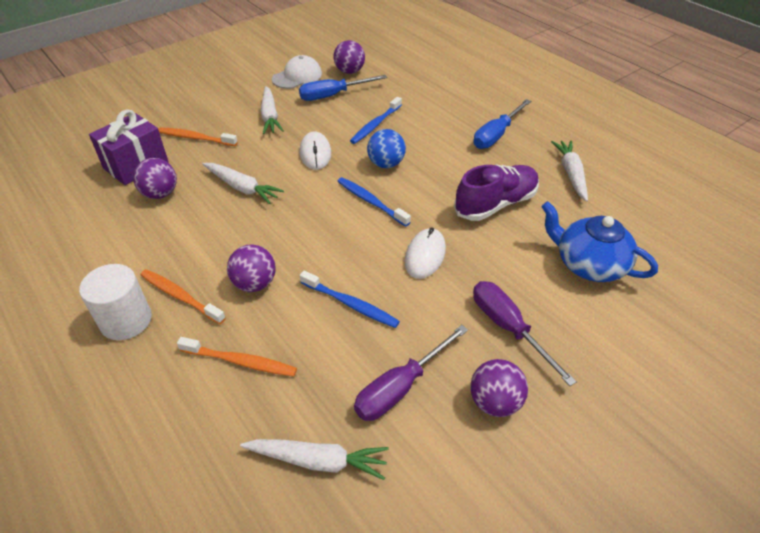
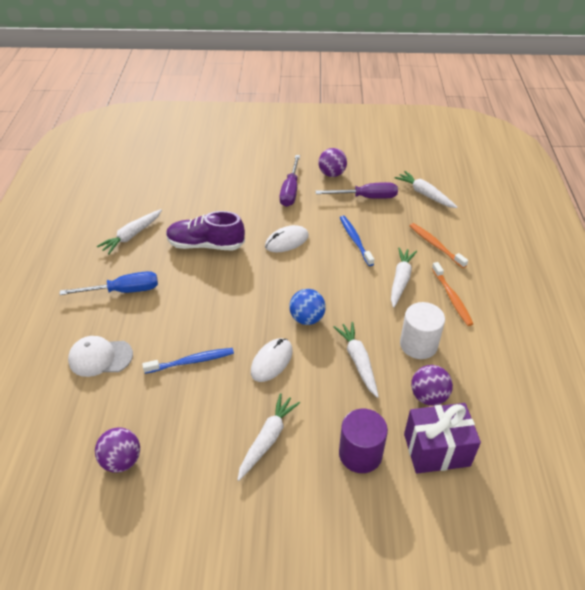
camera: 140 degrees left, 0 degrees up
white cylinder [79,264,152,340] -> white cylinder moved to [400,302,445,359]
orange toothbrush [158,127,238,146] -> purple cylinder [339,409,388,473]
purple ball [227,245,276,292] -> white carrot [391,247,417,308]
white cap [272,55,322,89] -> white cap moved to [68,336,133,377]
blue screwdriver [299,75,387,101] -> none
blue toothbrush [337,177,411,227] -> none
blue ball [367,129,406,168] -> blue ball moved to [289,289,326,325]
blue teapot [541,201,658,282] -> none

